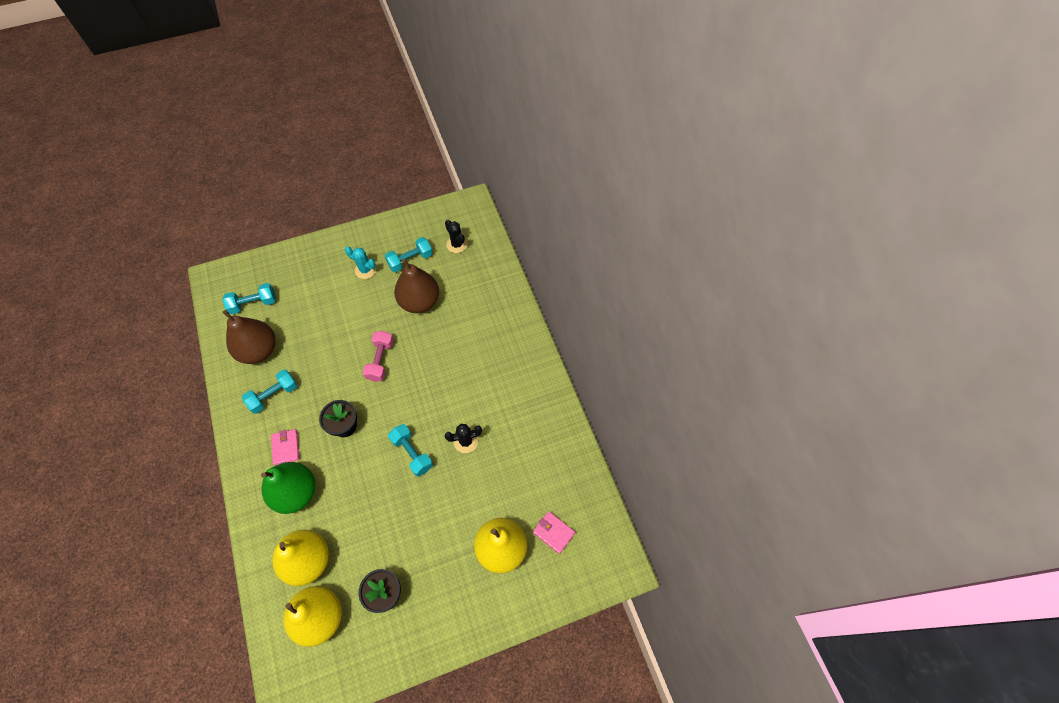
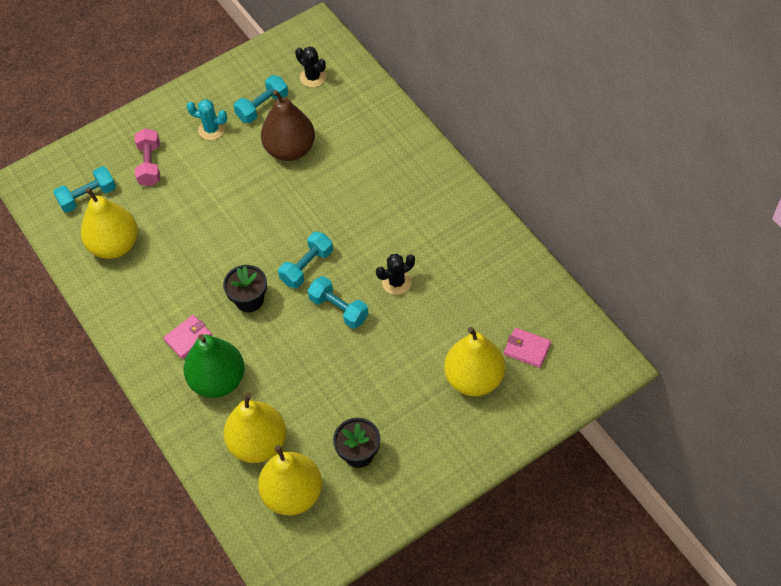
camera: 10 degrees left, 5 degrees down
brown pear [222,310,276,364] -> yellow pear [81,188,138,259]
turquoise dumbbell [242,369,298,414] -> turquoise dumbbell moved to [278,232,333,288]
pink wallet [271,429,300,466] -> pink wallet turned 75 degrees clockwise [163,315,212,359]
pink dumbbell [363,331,394,382] -> pink dumbbell moved to [135,128,160,186]

